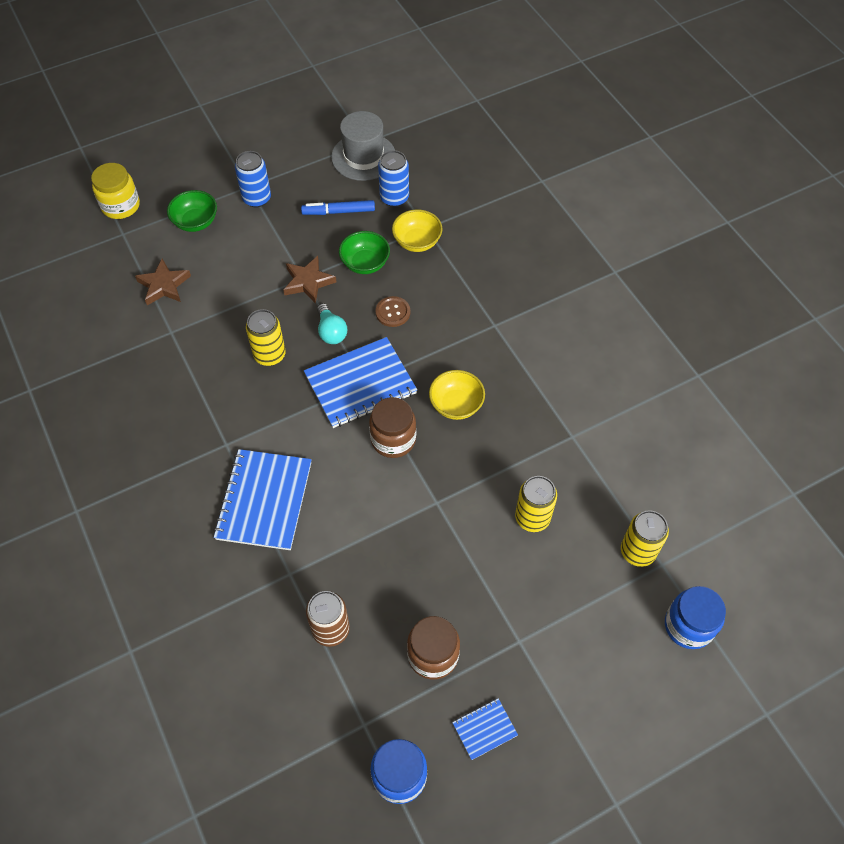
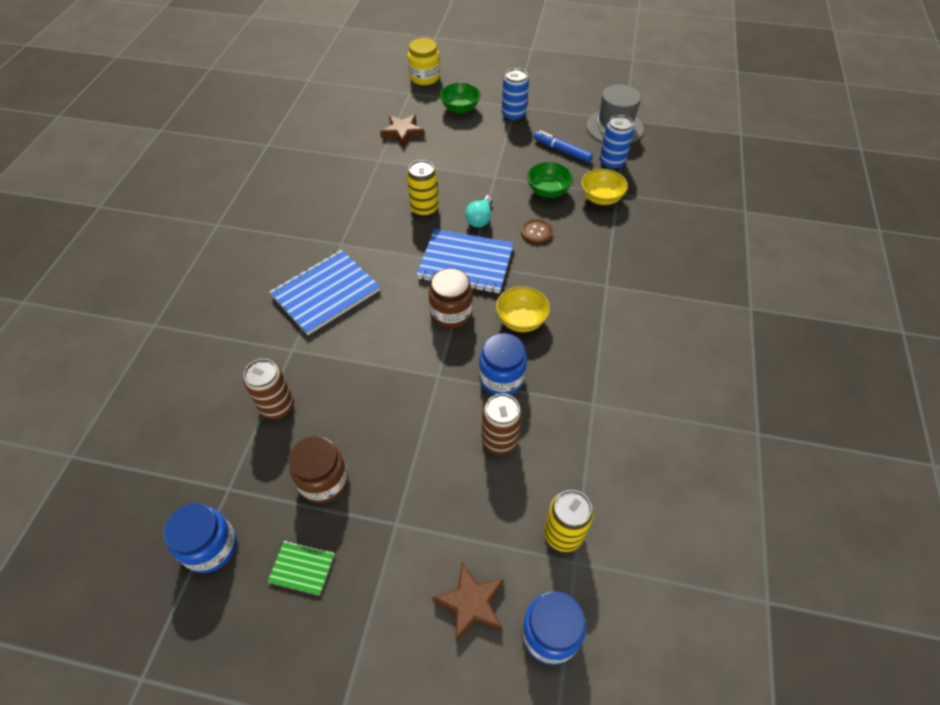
camera: 40 degrees right, 5 degrees down
brown star [283,256,337,304] -> brown star moved to [432,562,504,642]
blue notebook [452,698,518,760] -> green notebook [267,541,335,596]
yellow can [515,476,557,532] -> brown can [482,393,522,455]
none -> blue jar [479,333,527,395]

